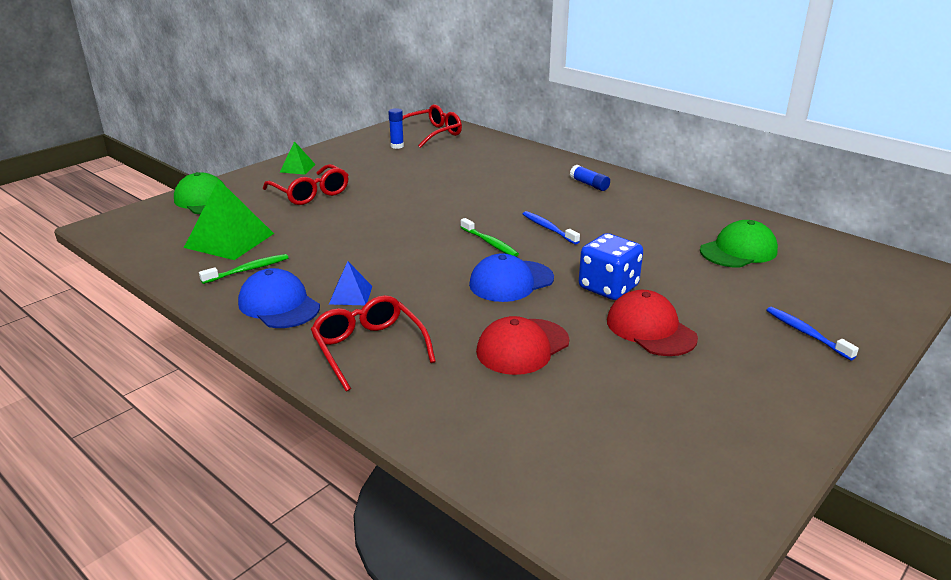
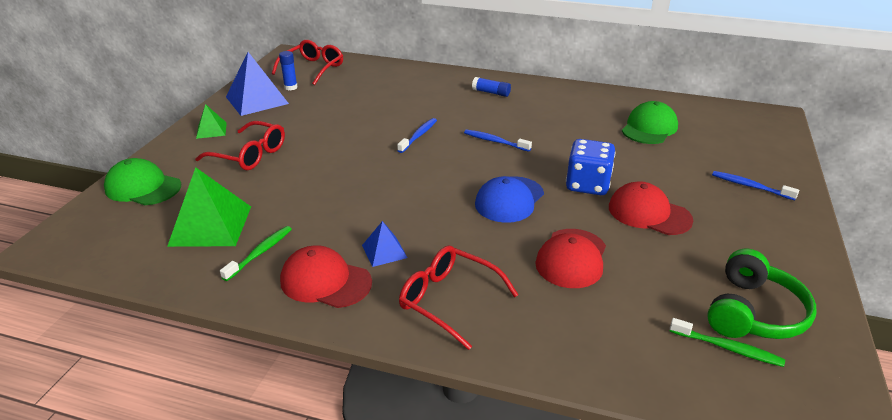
camera: 25 degrees left, 5 degrees up
blue cap [238,268,320,328] -> red cap [280,245,372,308]
green toothbrush [461,218,519,257] -> green toothbrush moved to [669,318,785,367]
none -> blue pyramid [226,52,289,116]
none -> blue toothbrush [397,118,437,153]
none -> green headphones [707,249,817,339]

